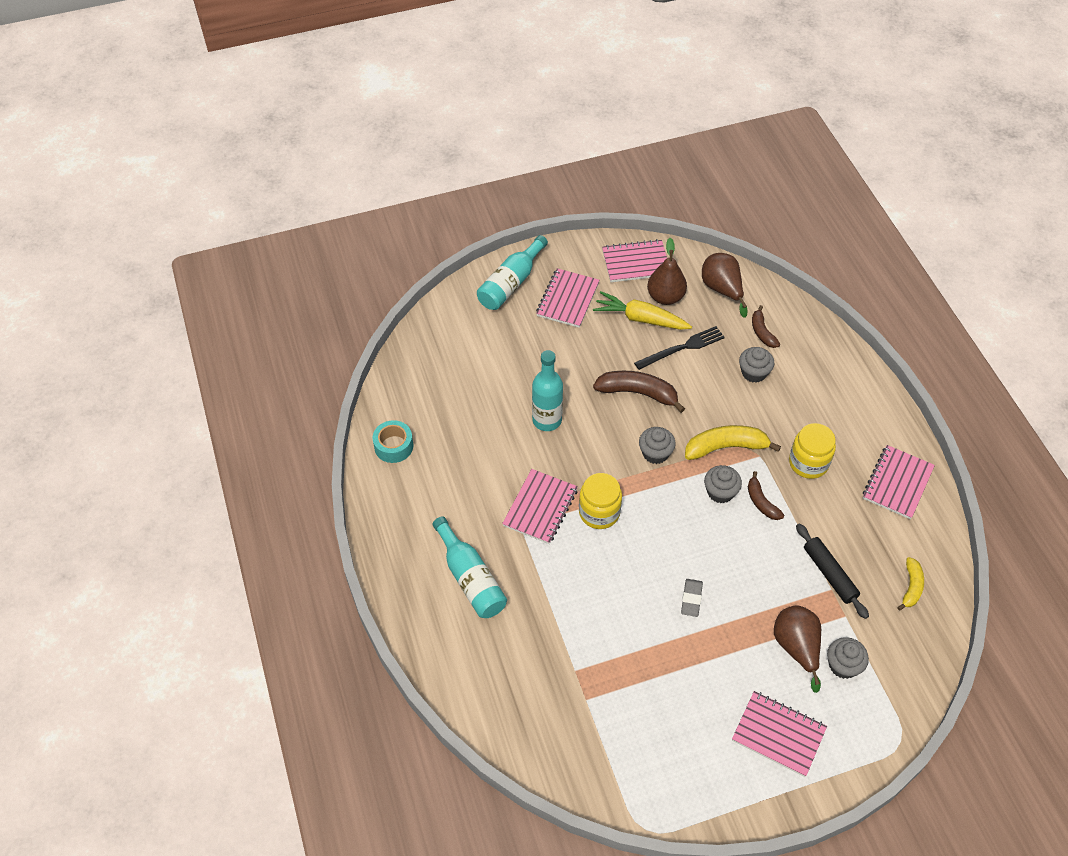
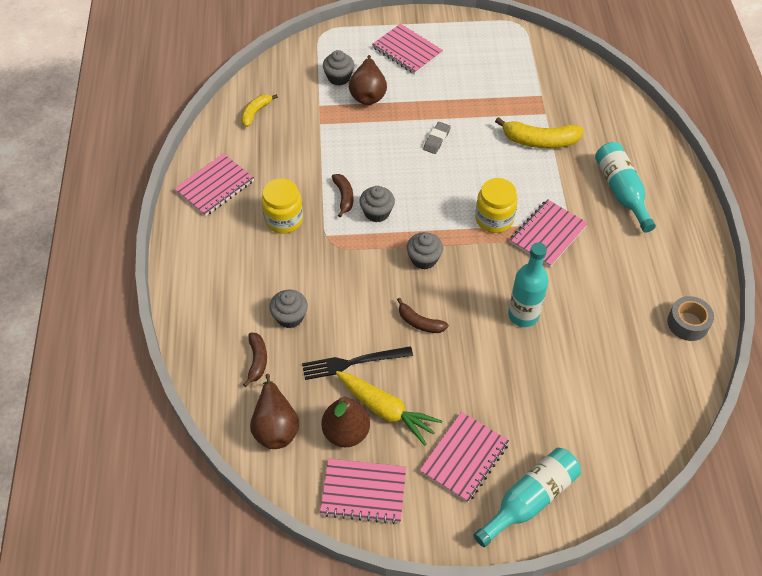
camera: 165 degrees left, 0 degrees up
turquoise tape [373,420,413,463] -> grey tape [667,296,714,341]
brown banana [593,371,685,413] -> brown banana [397,298,449,333], size x0.59
yellow banana [685,425,781,460] -> yellow banana moved to [495,117,584,148]
black rolling pin [796,523,869,619] -> none

